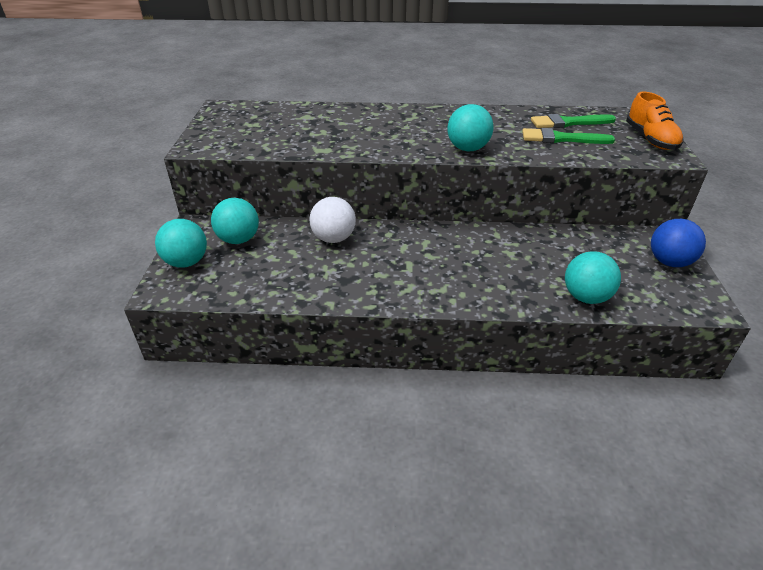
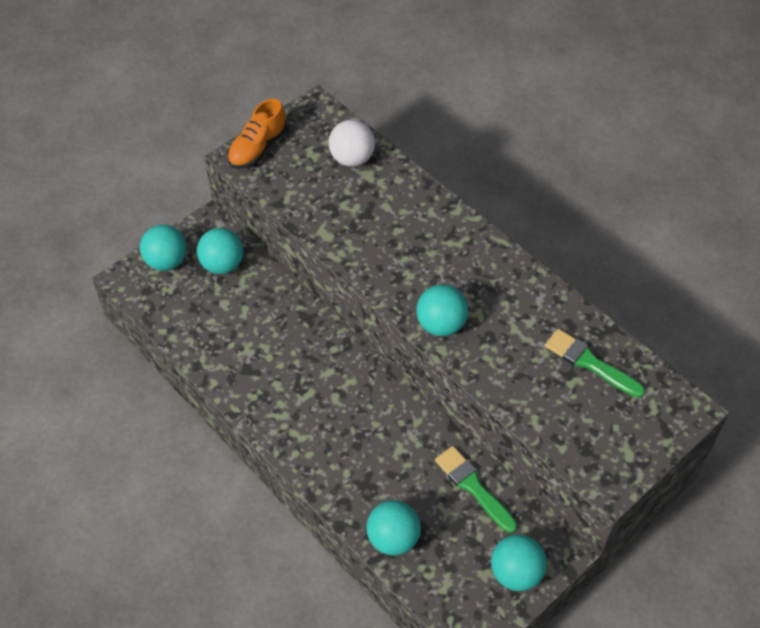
camera: 45 degrees right, 15 degrees up
white ball [309,197,356,243] -> white ball moved to [329,120,375,167]
green brush [522,128,615,144] -> green brush moved to [435,446,517,533]
orange shoe [626,92,683,150] -> orange shoe moved to [227,99,287,169]
blue ball [651,219,706,267] -> turquoise ball [491,534,547,591]

